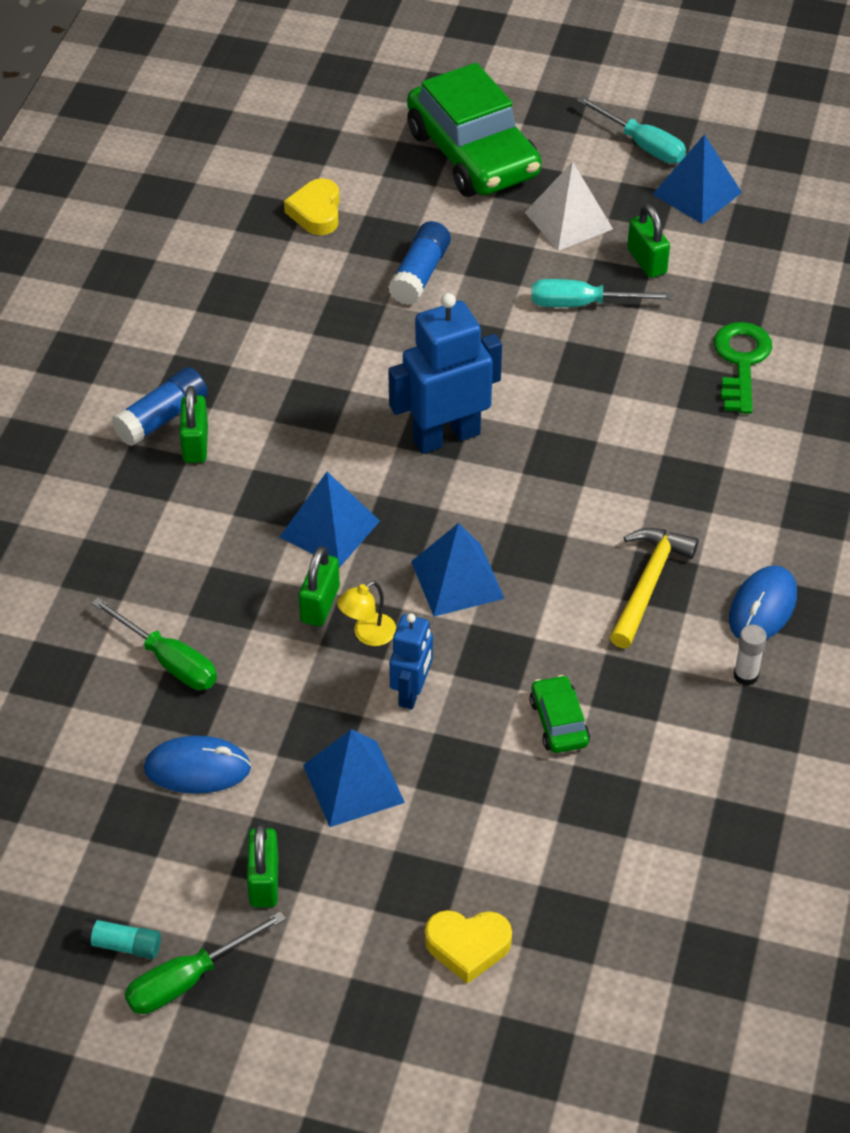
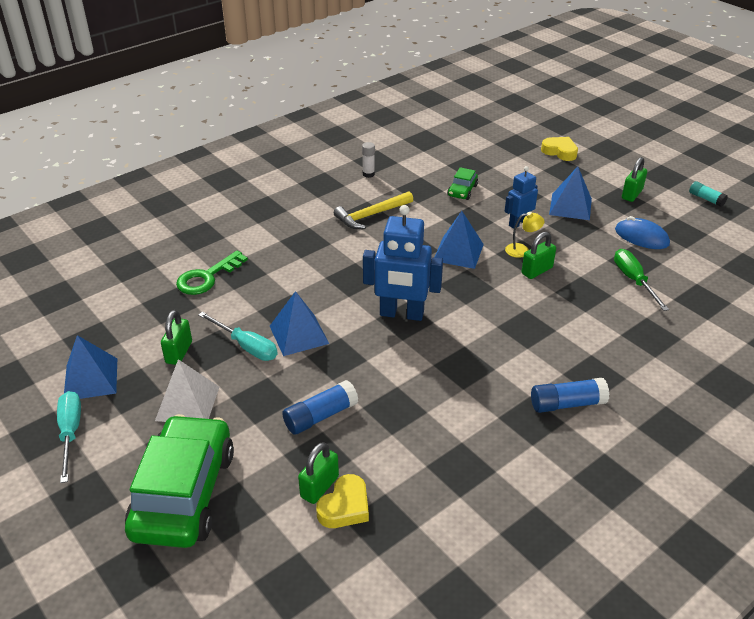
camera: 145 degrees left, 10 degrees down
green screwdriver [125,911,286,1014] -> none
green padlock [180,386,208,463] -> green padlock moved to [298,442,339,504]
blue pyramid [280,472,380,568] -> blue pyramid moved to [270,291,329,356]
blue mouse [729,565,797,639] -> none

